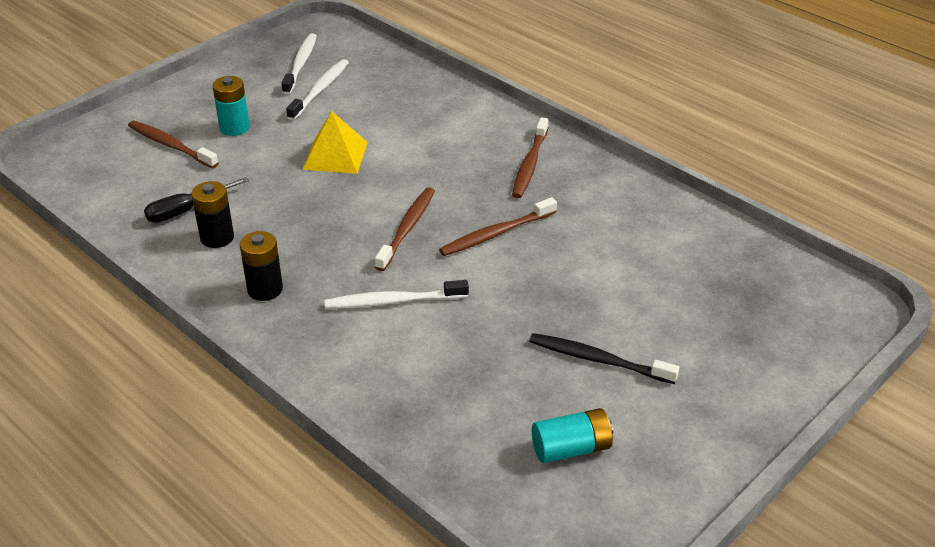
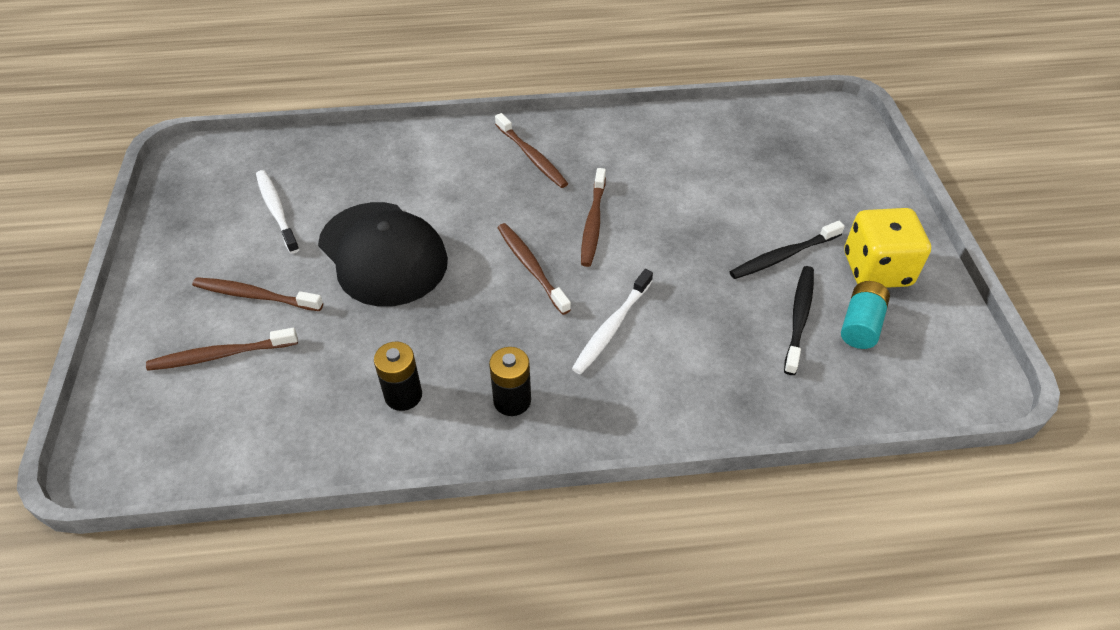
camera: 50 degrees left, 10 degrees up
black screwdriver [144,177,249,223] -> none
turquoise battery [213,76,250,136] -> brown toothbrush [192,277,323,311]
white toothbrush [281,33,317,95] -> none
yellow pyramid [303,111,368,174] -> black cap [318,202,448,307]
none -> black toothbrush [784,266,814,375]
none -> yellow dice [845,208,931,288]

